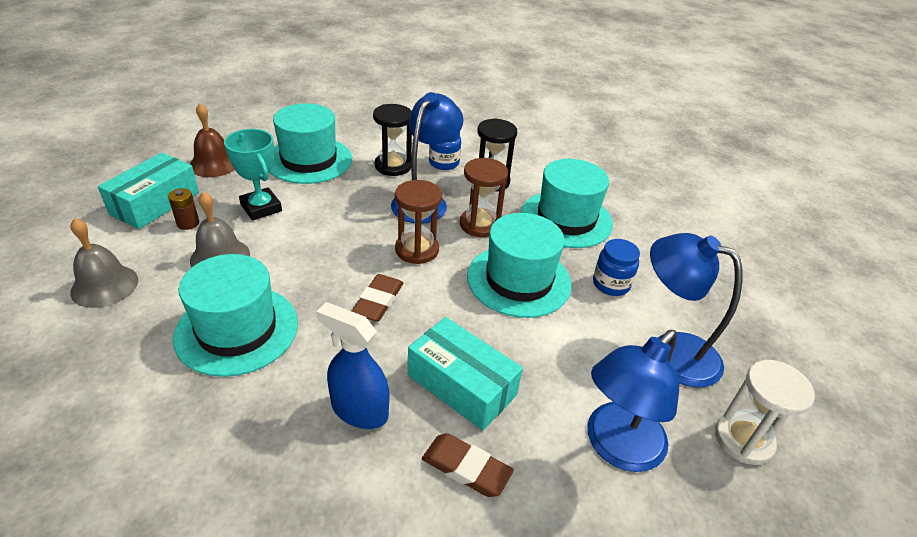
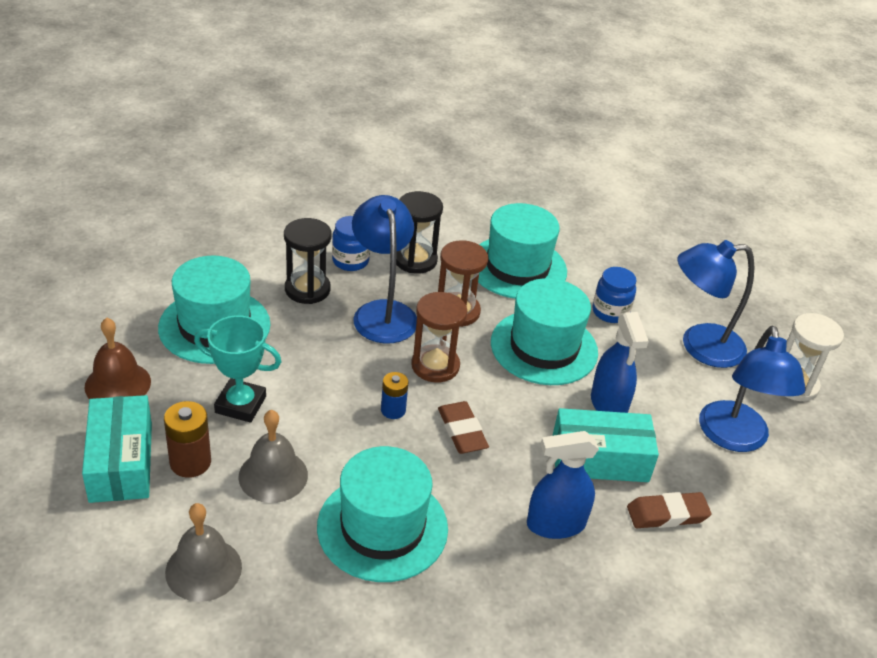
camera: 40 degrees left, 0 degrees up
brown battery [168,188,199,230] -> brown battery [164,401,211,478], size x1.51
none -> blue battery [381,372,409,419]
none -> blue spray bottle [591,312,649,413]

